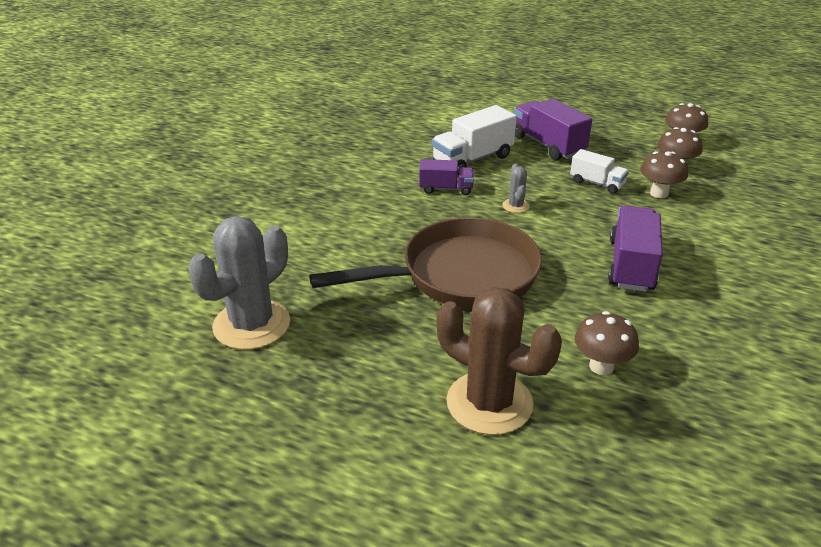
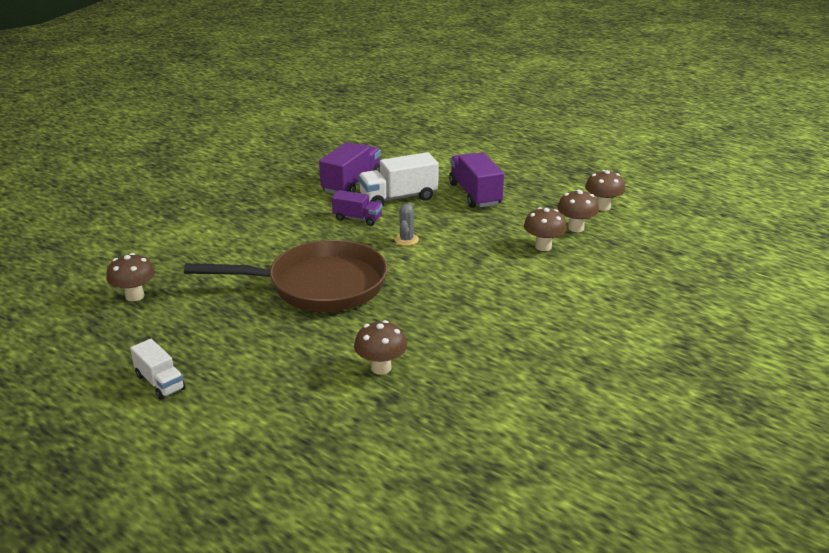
camera: 15 degrees right, 5 degrees down
grey cactus [188,216,290,350] -> brown mushroom [106,253,155,302]
brown cactus [436,287,562,435] -> none
white truck [570,149,629,194] -> white truck moved to [130,339,185,400]
purple truck [608,206,663,292] -> purple truck moved to [319,142,381,194]

